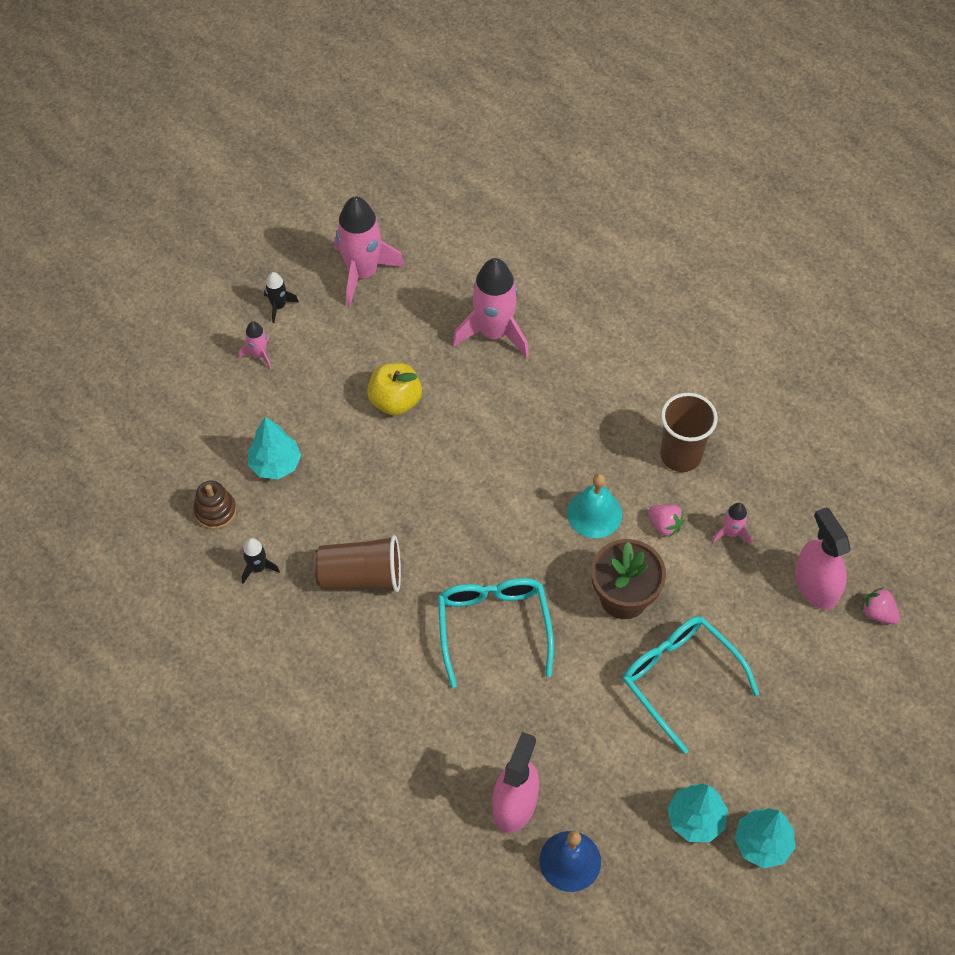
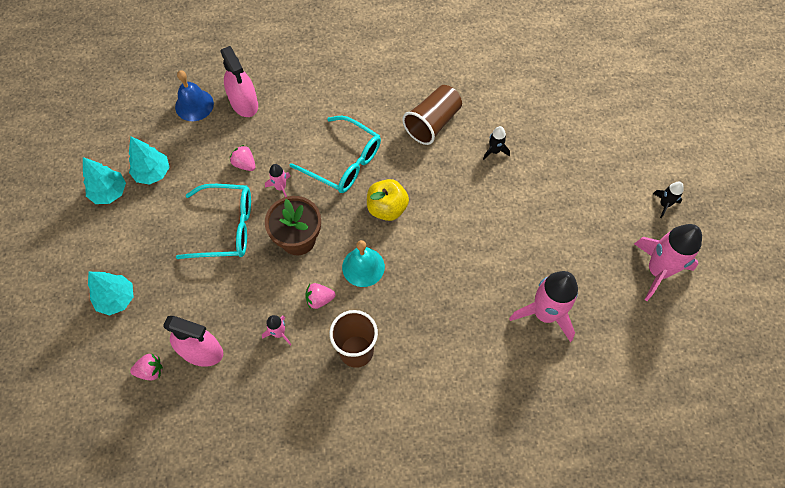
camera: 130 degrees right, 5 degrees up
brown stacking toy [193,481,236,530] -> none
pink rocket [239,321,271,369] -> pink rocket moved to [265,164,291,197]
black rocket [242,538,280,584] -> black rocket moved to [483,126,510,160]
turquoise tree [248,417,301,479] -> turquoise tree moved to [88,272,134,315]
yellow apple [367,363,422,416] -> yellow apple moved to [367,179,409,221]
none -> pink strawberry [230,145,256,171]

